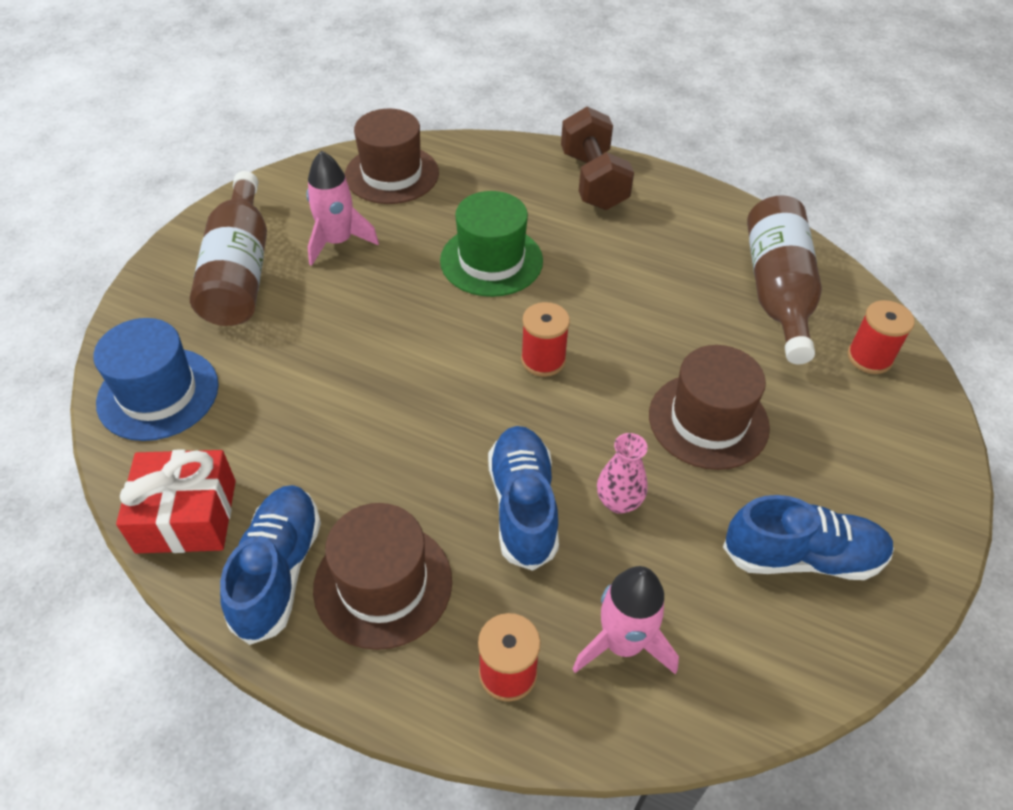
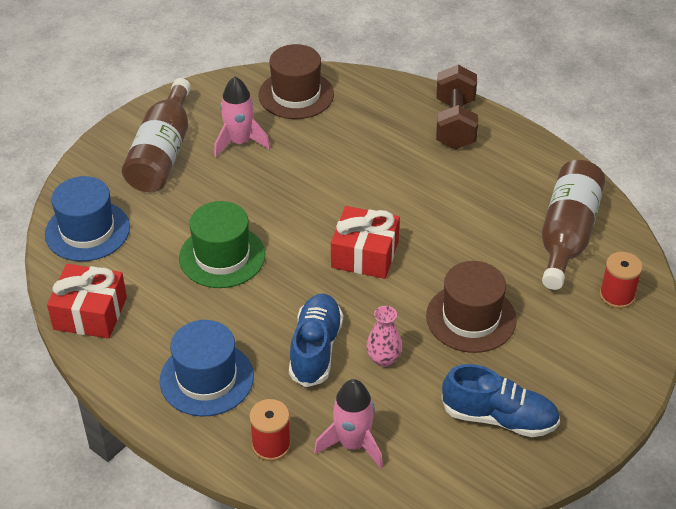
camera: 15 degrees right, 5 degrees down
blue shoe [220,485,321,645] -> none
brown hat [313,503,452,650] -> blue hat [160,320,254,416]
green hat [440,191,543,297] -> green hat moved to [179,201,265,288]
red spool [521,302,570,377] -> red gift [331,206,400,279]

